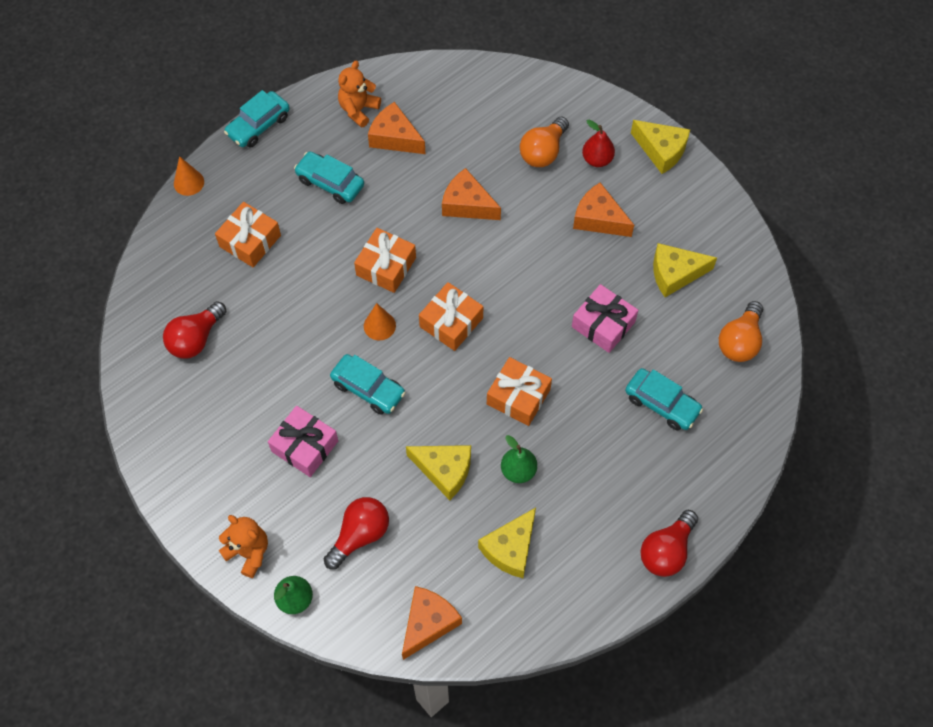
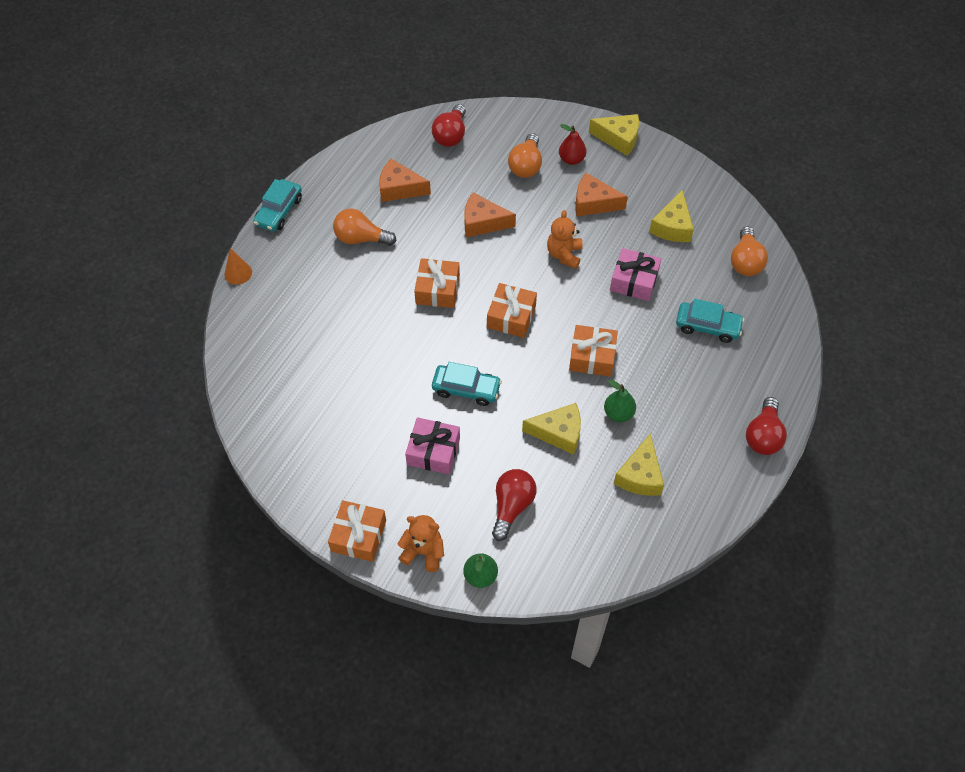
camera: 20 degrees left, 5 degrees down
red light bulb [163,301,226,359] -> red light bulb moved to [432,104,466,147]
orange gift [215,202,281,267] -> orange gift moved to [328,500,386,562]
turquoise car [294,151,364,204] -> orange light bulb [333,209,396,246]
orange teddy bear [338,61,381,128] -> orange teddy bear moved to [547,210,583,269]
orange cone [364,303,396,341] -> none
orange cheese [402,586,462,660] -> none
yellow cheese [653,243,717,297] -> yellow cheese turned 45 degrees counterclockwise [649,190,694,242]

